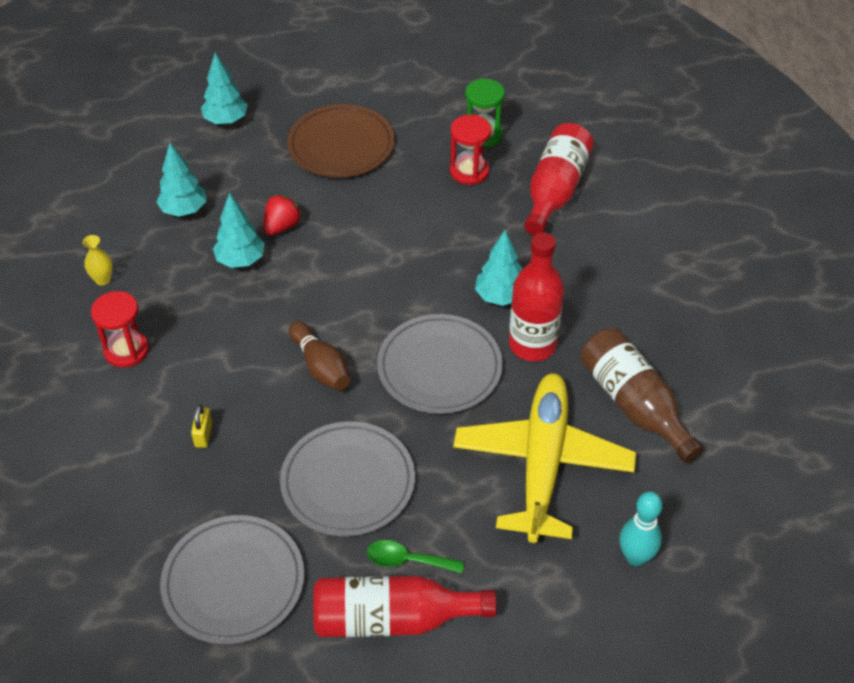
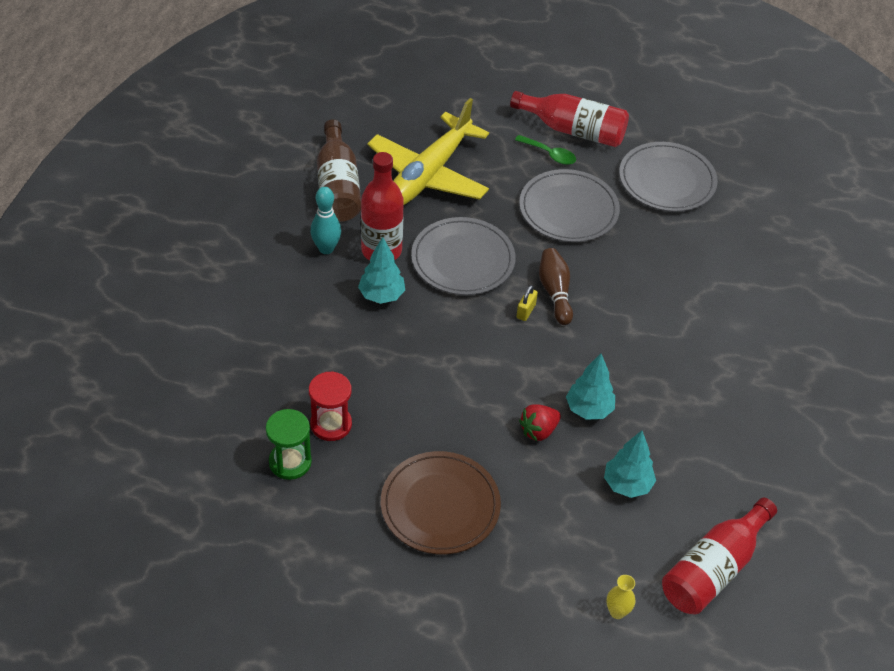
camera: 160 degrees left, 0 degrees up
yellow vase [83,235,113,286] -> yellow vase moved to [606,575,635,619]
red hourglass [91,291,149,368] -> none
yellow padlock [191,404,212,448] -> yellow padlock moved to [516,285,538,321]
turquoise tree [201,53,248,125] -> none
red bottle [524,123,594,235] -> red bottle moved to [662,498,777,614]
turquoise bowling pin [619,491,663,566] -> turquoise bowling pin moved to [310,187,341,254]

